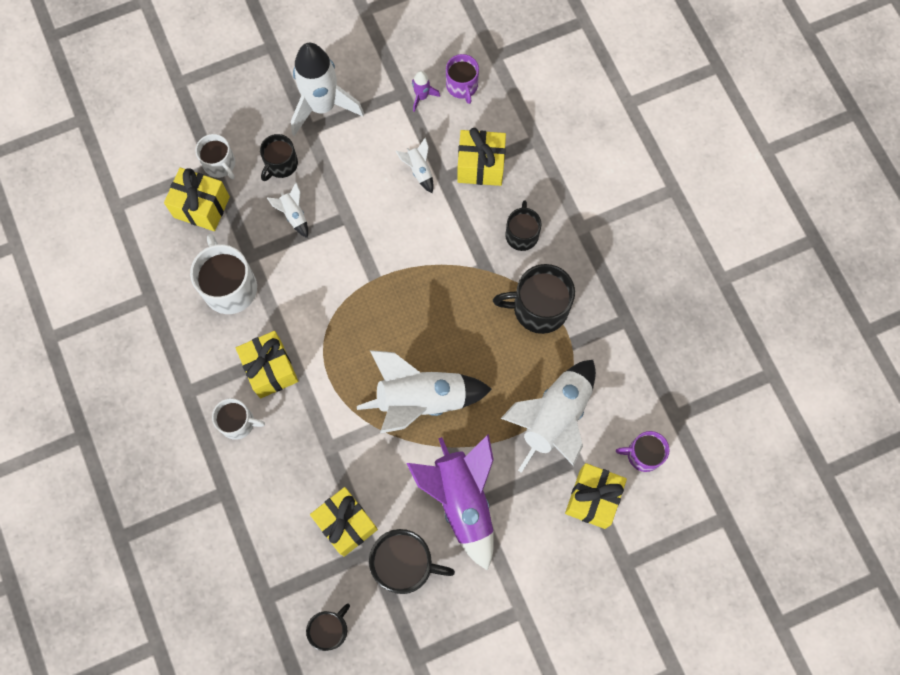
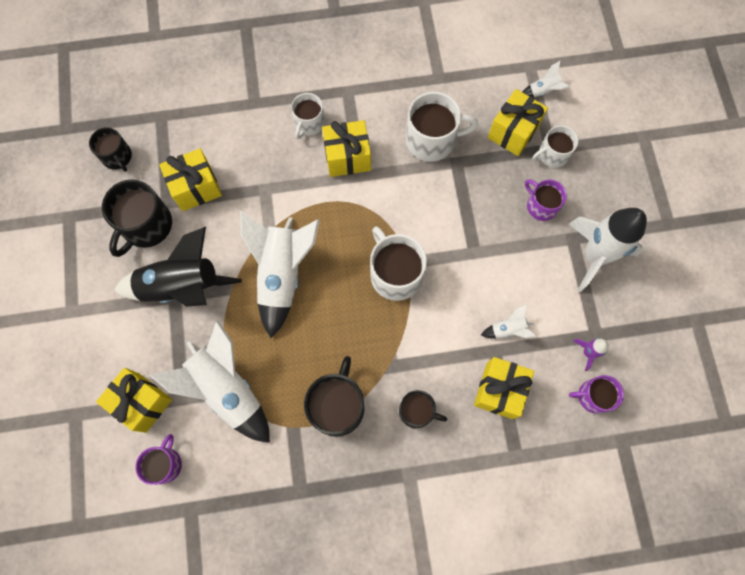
camera: 105 degrees right, 0 degrees up
black mug [260,134,298,181] -> purple mug [525,179,567,221]
white rocket [267,182,308,238] -> white rocket moved to [522,61,571,97]
purple rocket [407,434,494,571] -> black rocket [114,227,242,306]
none -> white mug [370,226,427,301]

